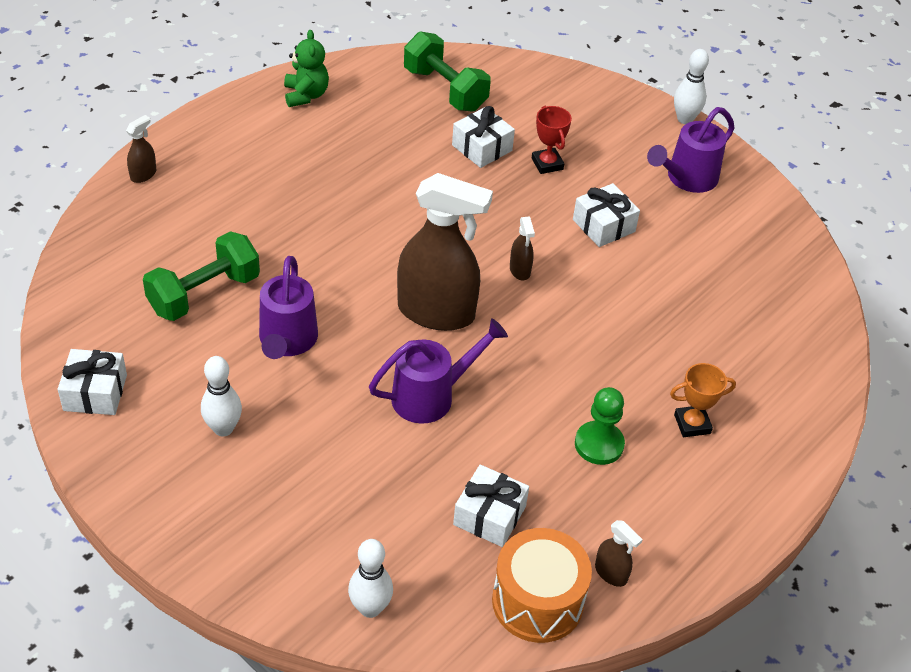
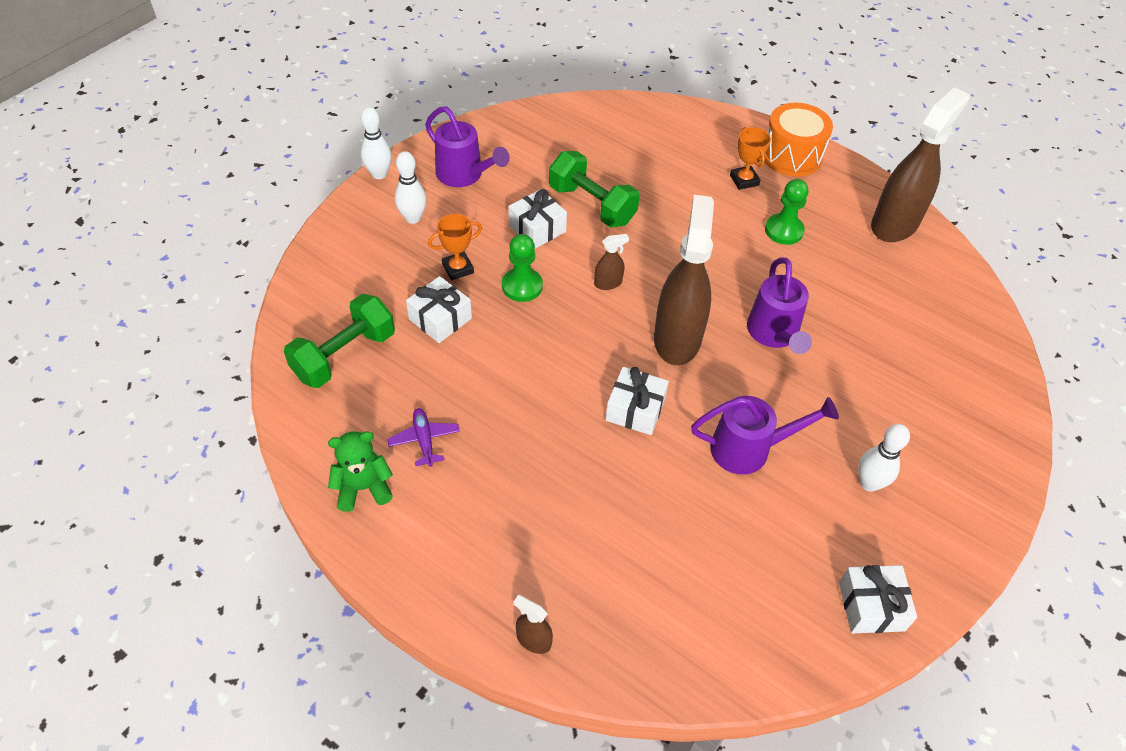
camera: 95 degrees left, 5 degrees up
green dumbbell [143,231,260,321] -> green dumbbell moved to [549,151,640,228]
white bowling pin [348,539,393,618] -> white bowling pin moved to [395,151,427,224]
purple watering can [369,318,508,424] -> purple watering can turned 150 degrees counterclockwise [747,258,812,354]
white gift [453,465,529,547] -> white gift moved to [605,367,669,435]
orange drum [492,528,592,643] -> orange drum moved to [765,103,833,177]
red trophy [532,106,572,174] -> orange trophy [428,214,482,280]
brown spray bottle [595,520,643,587] -> brown spray bottle [871,87,969,242], size x2.41
none -> purple plane [387,408,460,467]
none -> green pawn [502,234,543,302]

